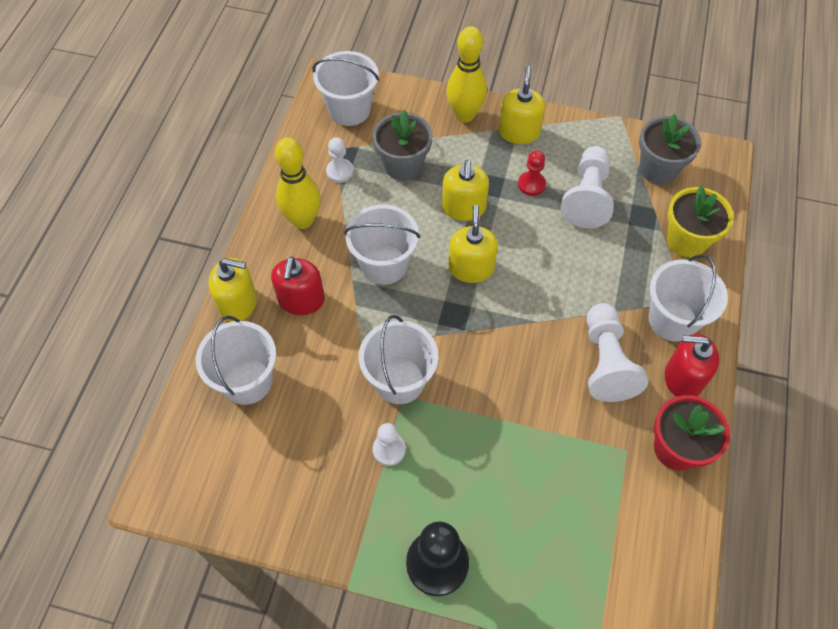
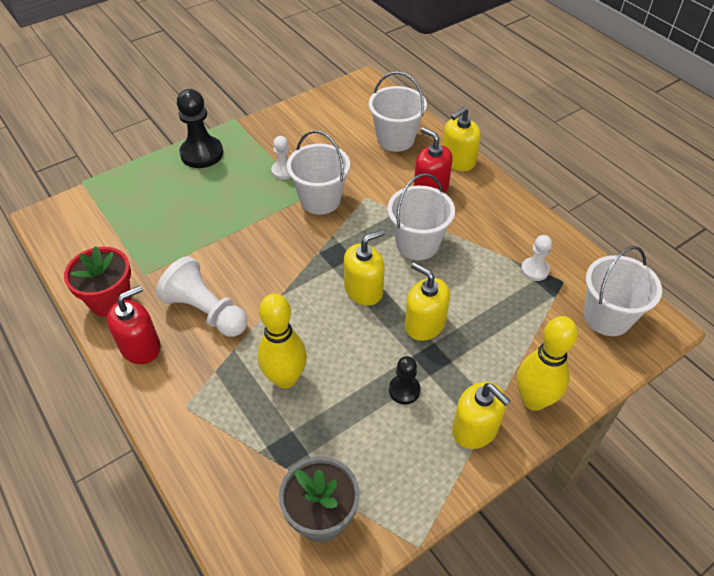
camera: 130 degrees right, 10 degrees down
yellow bowling pin [275,137,321,229] -> yellow bowling pin moved to [257,293,307,389]
grey flower pot [373,110,433,181] -> none
yellow soap dispenser [448,205,498,283] -> yellow soap dispenser turned 75 degrees counterclockwise [344,230,385,306]
red pawn [518,150,546,196] -> black pawn [389,356,421,404]
white pawn [561,146,614,228] -> none
white bucket [649,254,728,342] -> none
yellow flower pot [667,186,734,257] -> none

